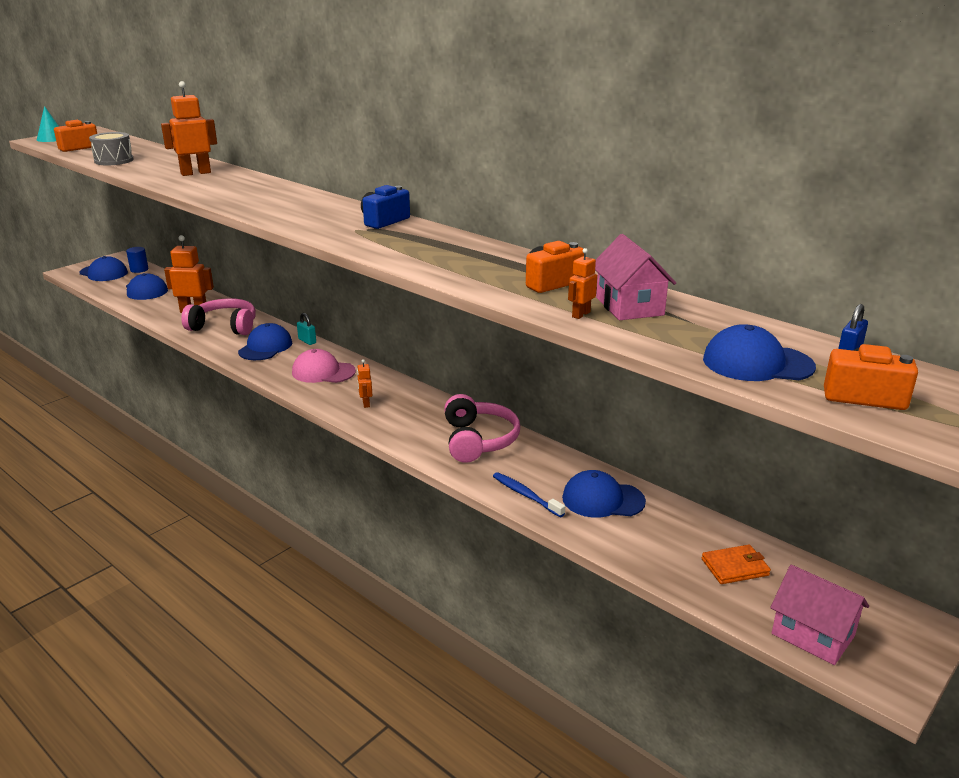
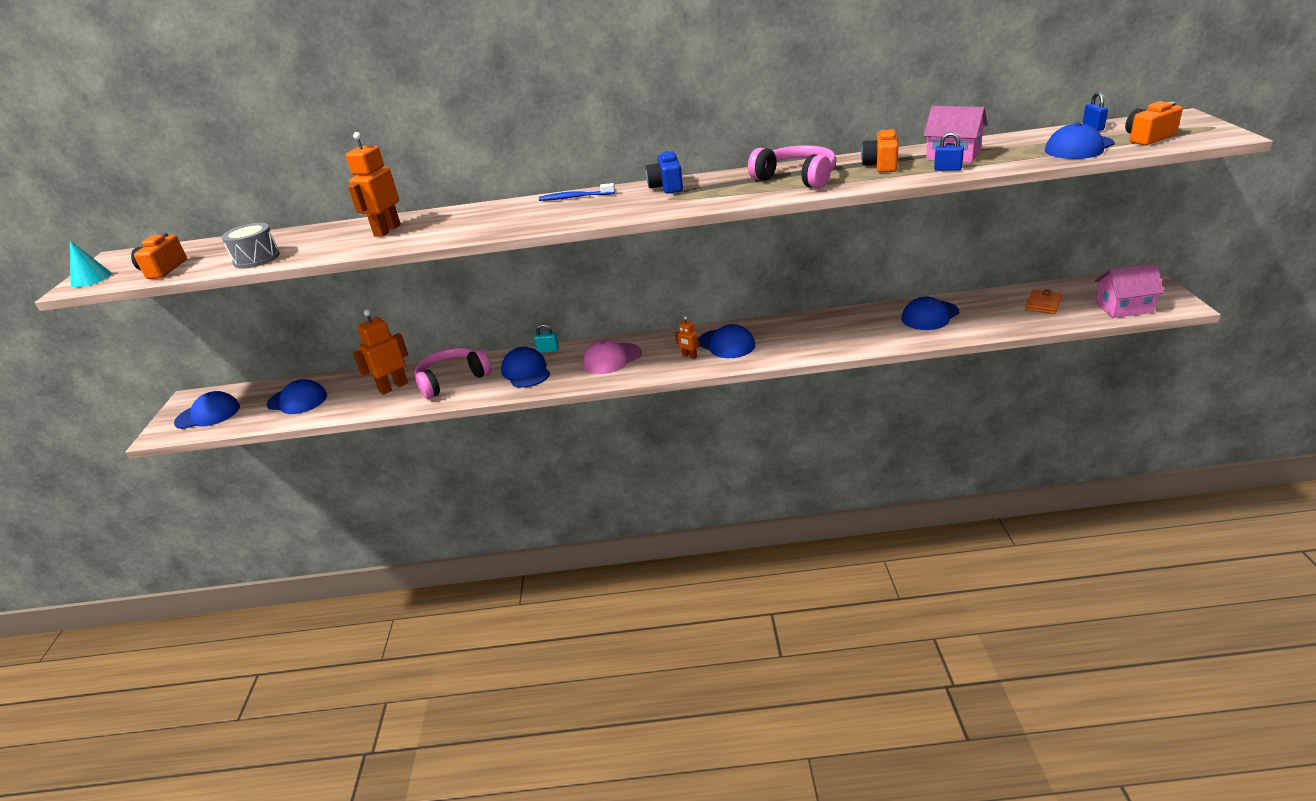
camera: 40 degrees left, 5 degrees up
blue cylinder [126,247,148,273] -> none
pink headphones [444,394,520,463] -> pink headphones moved to [748,145,837,189]
blue toothbrush [493,472,565,517] -> blue toothbrush moved to [539,183,615,201]
orange robot [568,248,597,319] -> blue padlock [934,132,964,171]
none -> blue cap [699,324,755,358]

